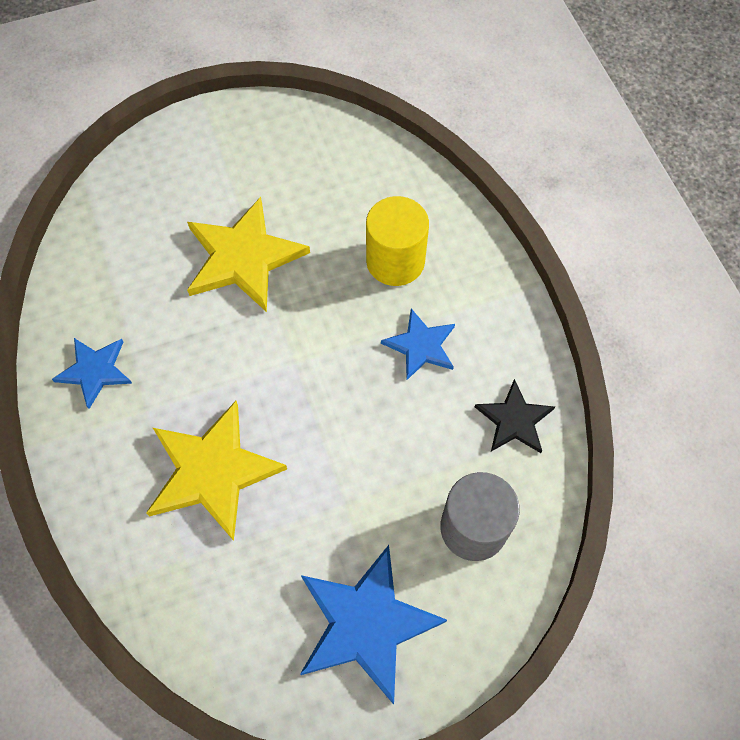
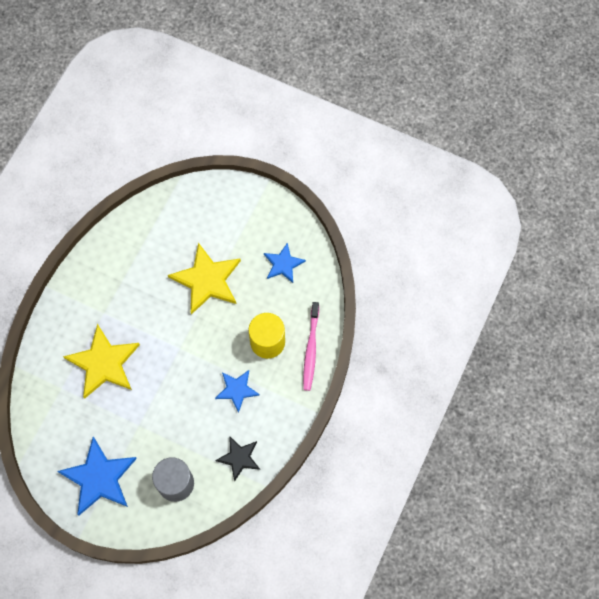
camera: 45 degrees right, 5 degrees up
blue star [52,338,132,409] -> blue star moved to [264,243,306,283]
none -> pink toothbrush [303,302,319,391]

